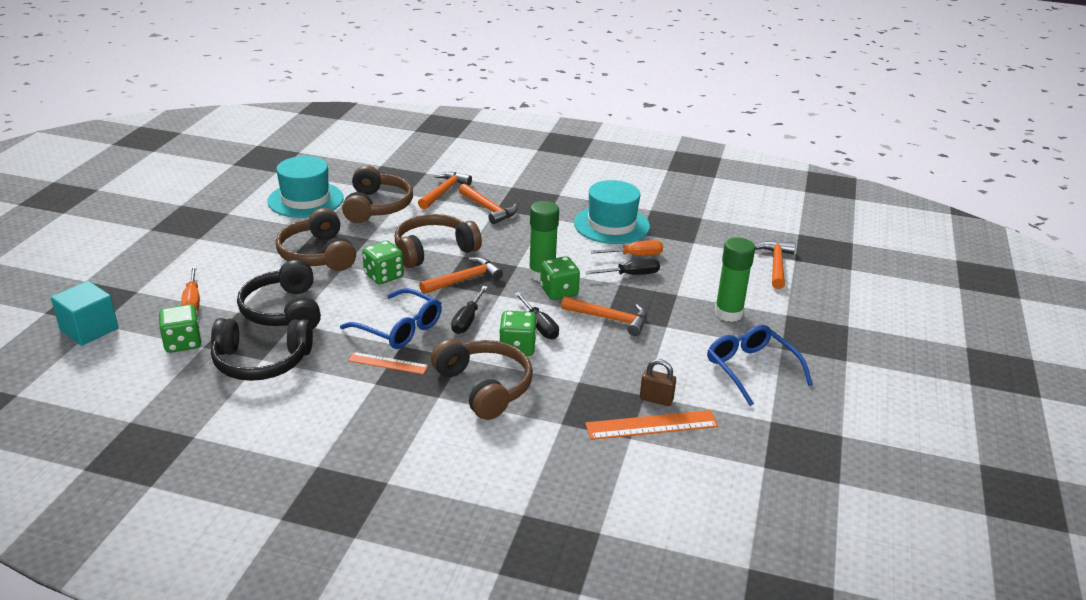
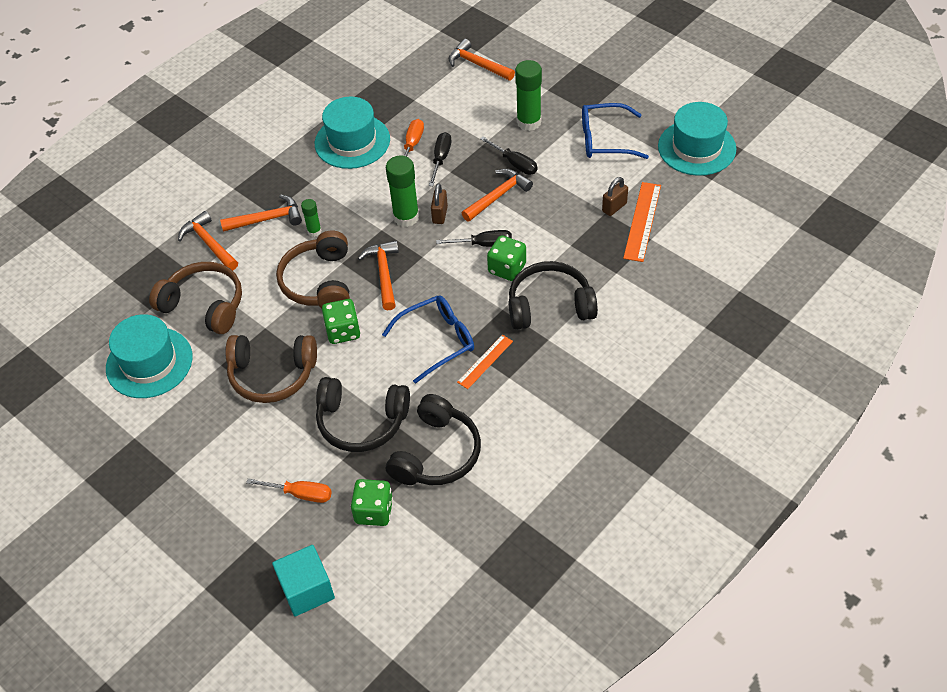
camera: 60 degrees left, 20 degrees up
brown headphones [431,339,533,420] -> black headphones [509,261,598,330]
black screwdriver [451,286,488,334] -> black screwdriver moved to [480,137,538,175]
green dice [540,256,580,300] -> brown padlock [431,183,448,224]
none -> green glue stick [301,199,322,237]
none -> turquoise hat [658,102,737,176]

